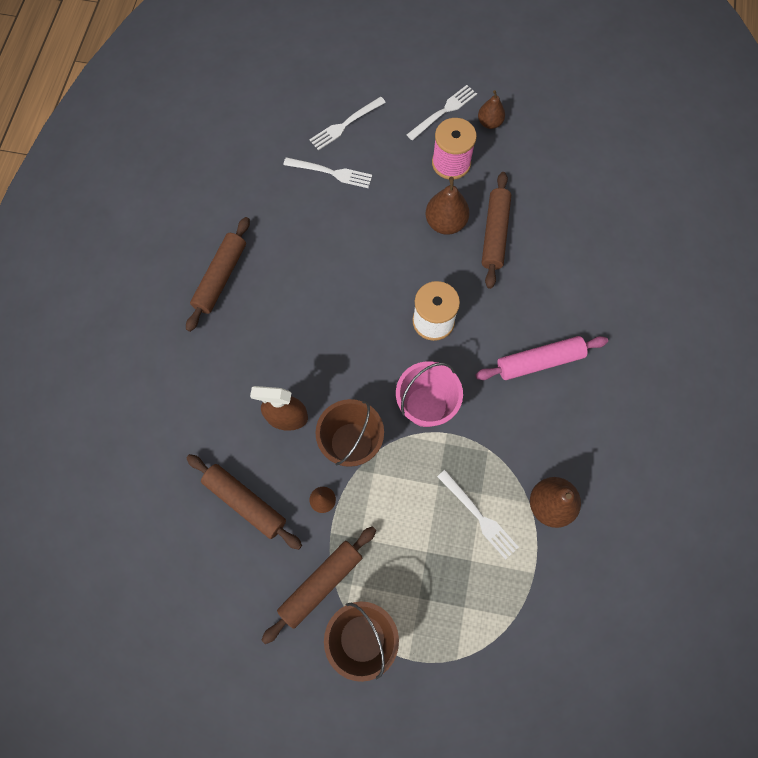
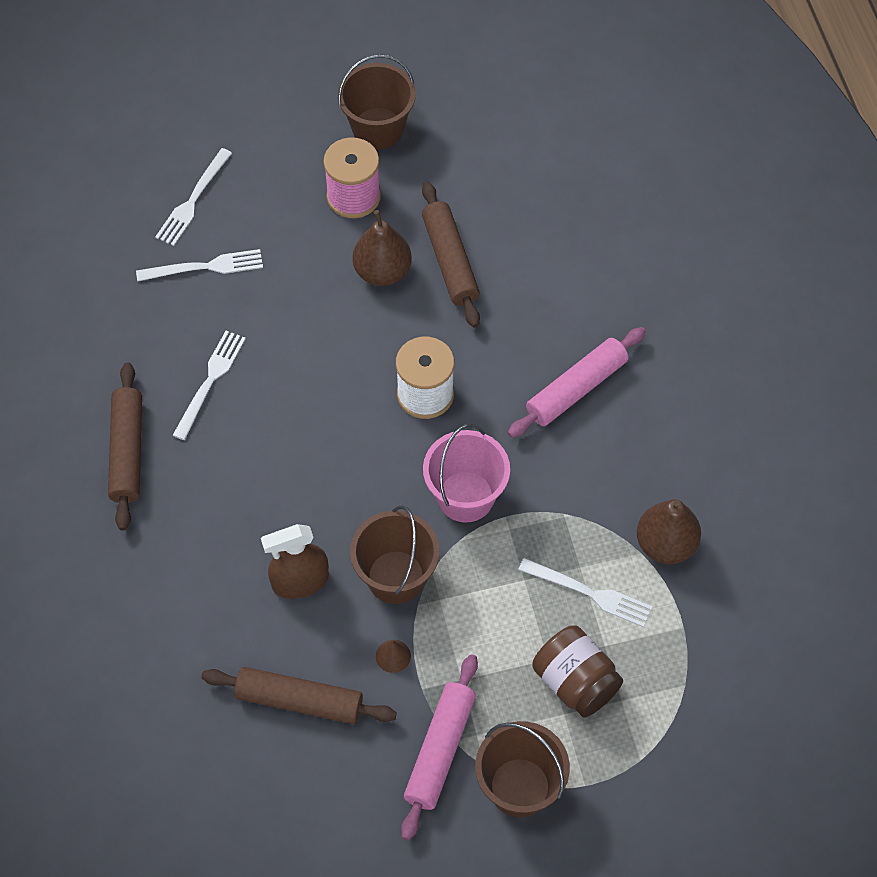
camera: 25 degrees left, 10 degrees down
brown rolling pin [262,526,376,644] -> pink rolling pin [401,654,478,840]
white fork [407,85,477,140] -> white fork moved to [173,331,246,440]
brown pear [478,90,505,129] -> brown bucket [337,54,416,150]
none -> brown jar [532,625,623,717]

